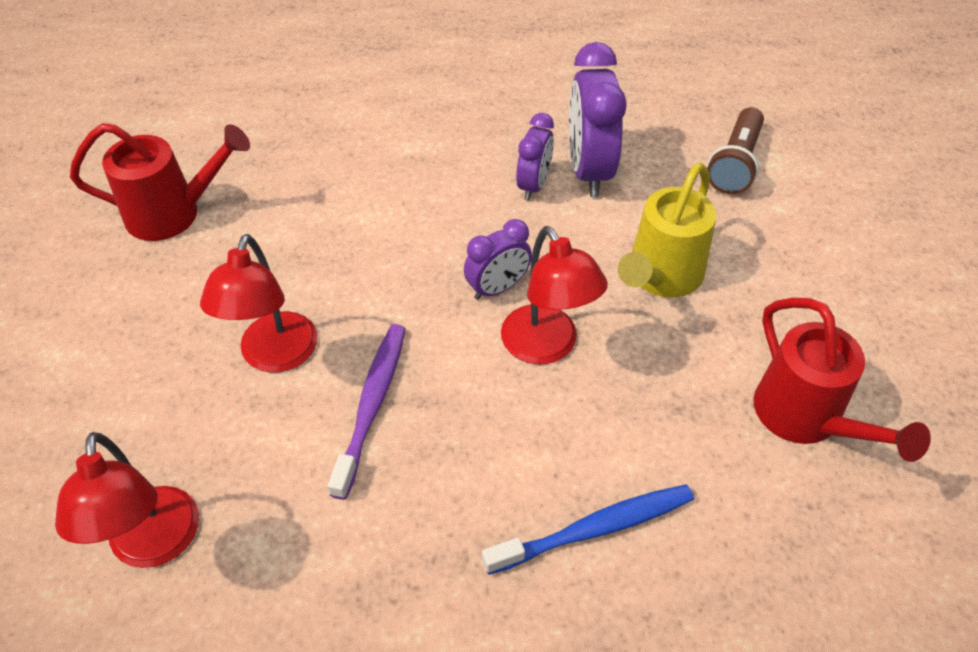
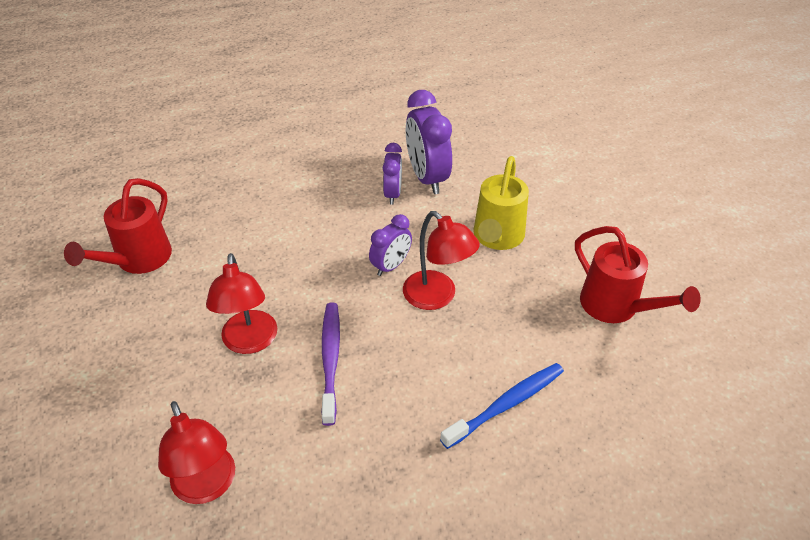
camera: 15 degrees left, 5 degrees down
red watering can [70,123,250,241] -> red watering can turned 135 degrees clockwise [64,178,172,274]
brown flashlight [707,107,764,194] -> none

